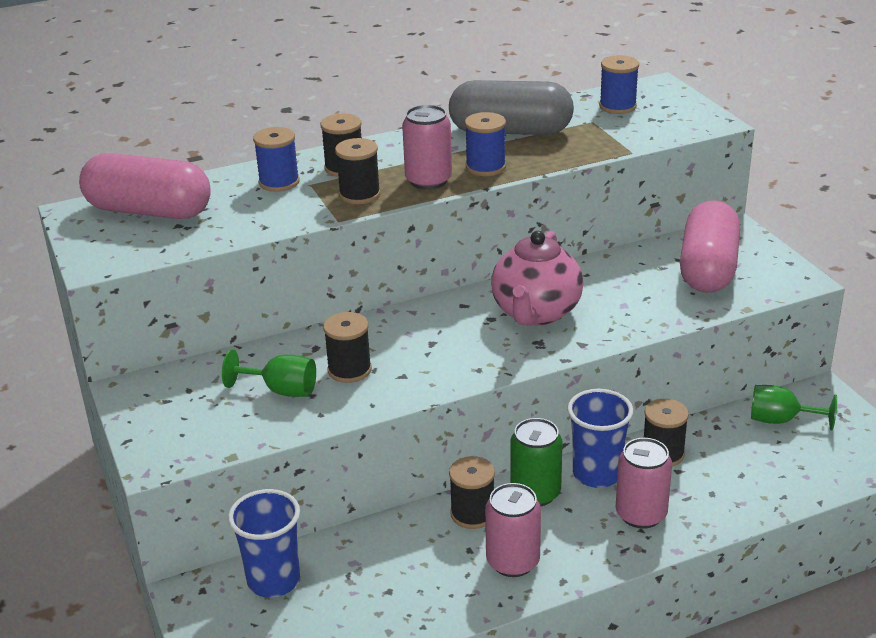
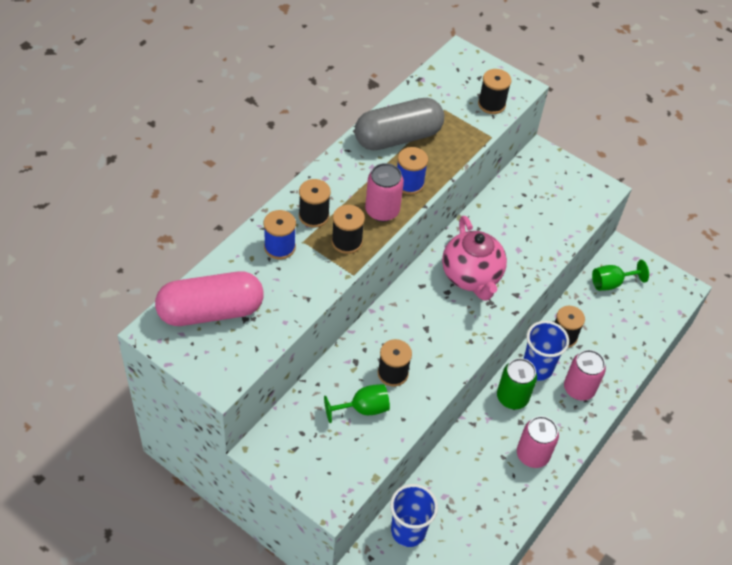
camera: 35 degrees left, 20 degrees up
black spool [449,456,495,529] -> black spool moved to [478,69,511,114]
blue spool [599,55,639,114] -> none
pink capsule [680,200,740,293] -> none

